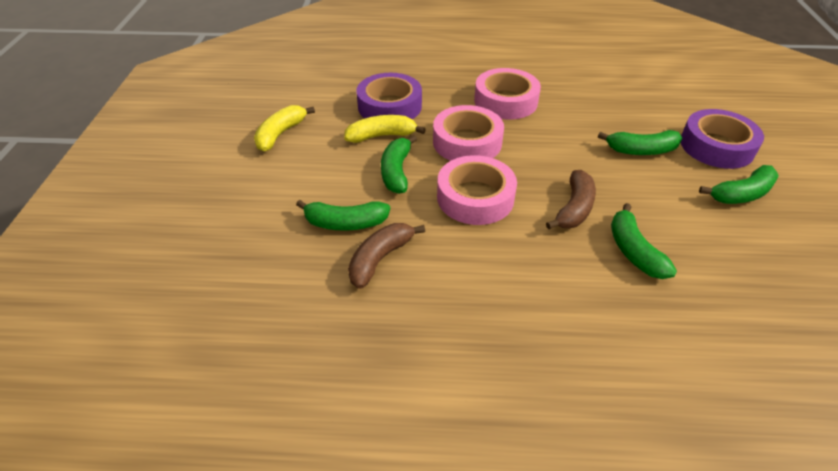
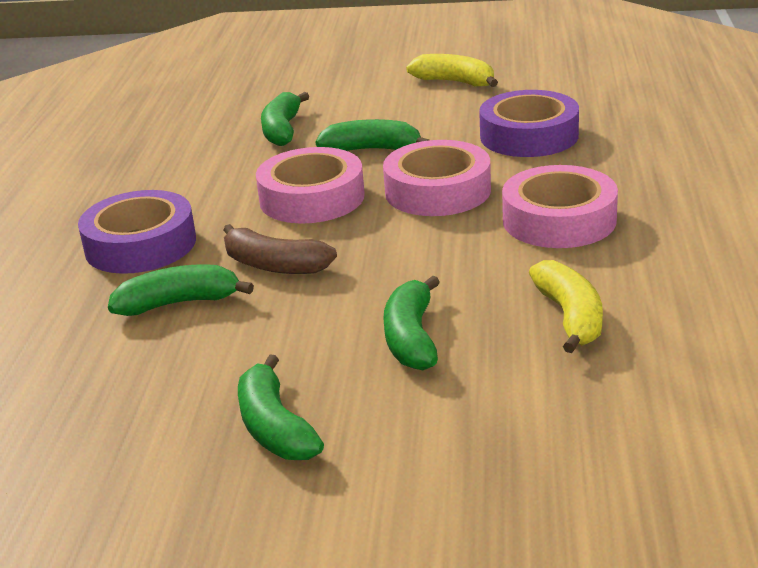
camera: 95 degrees right, 15 degrees down
yellow banana [344,115,426,143] -> yellow banana moved to [529,260,603,353]
brown banana [348,223,425,289] -> none
purple tape [681,109,764,169] -> purple tape moved to [78,190,196,274]

